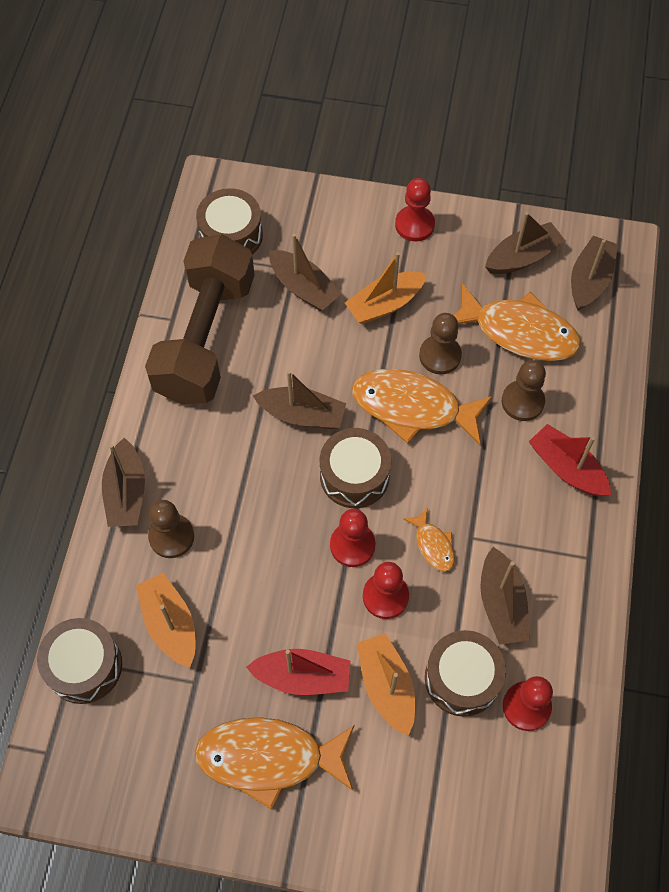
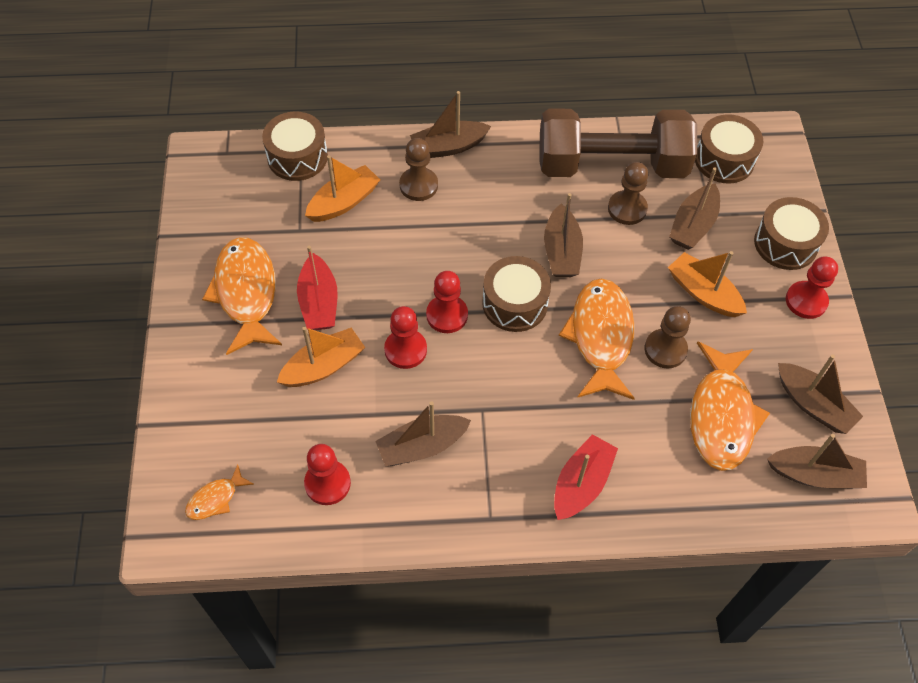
camera: 75 degrees right, 5 degrees down
orange fish [404,507,455,572] -> orange fish moved to [185,464,253,520]
brown drum [425,630,506,717] -> brown drum moved to [754,197,829,270]
brown pawn [502,360,546,421] -> brown pawn moved to [608,162,648,225]

